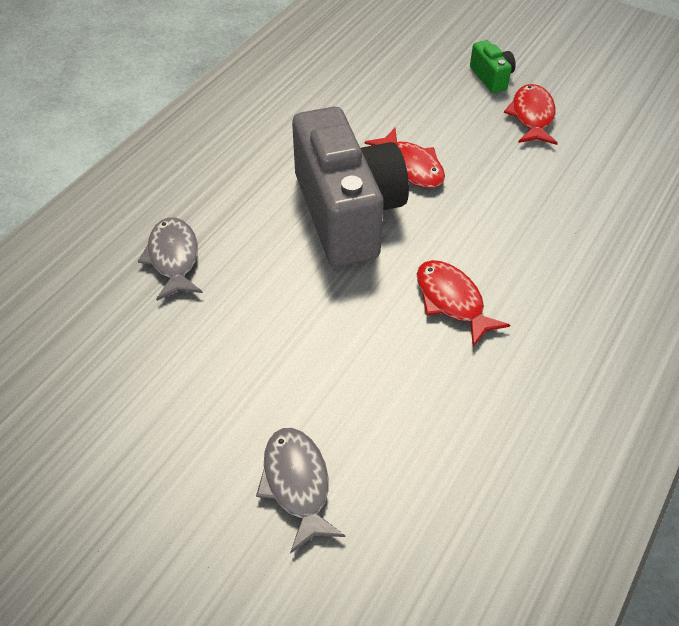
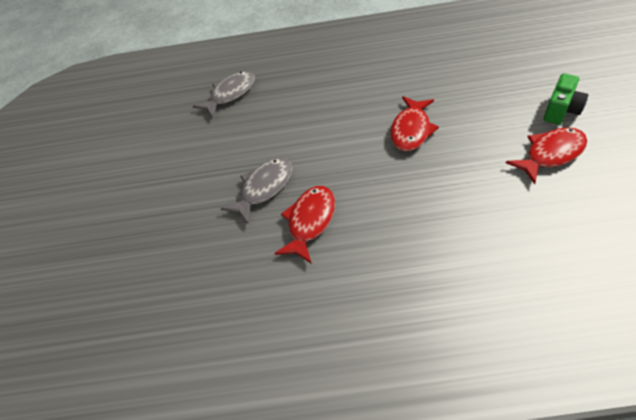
camera: 60 degrees right, 0 degrees up
grey fish [256,428,346,553] -> grey fish moved to [221,157,292,225]
grey camera [292,106,409,267] -> none

